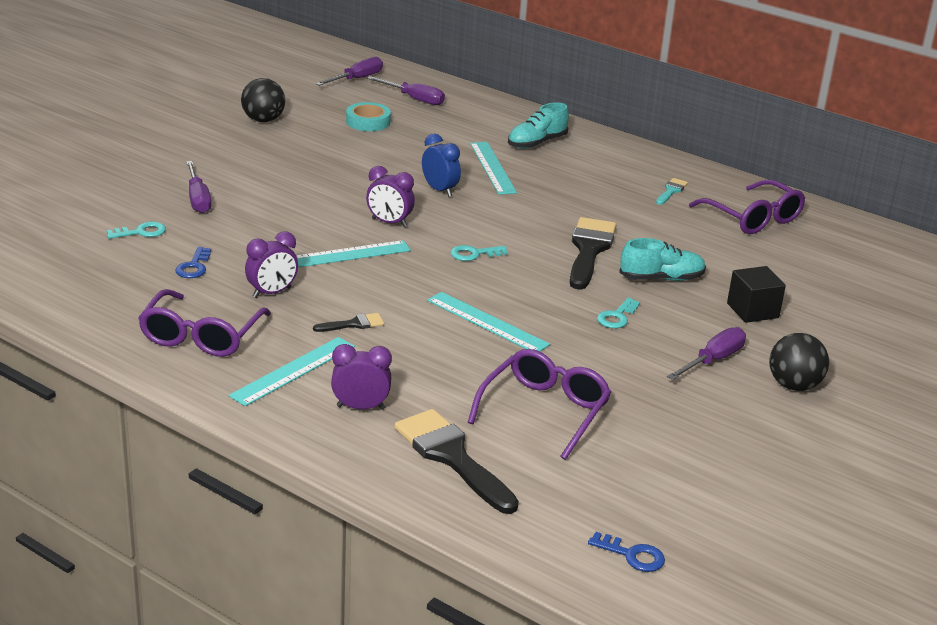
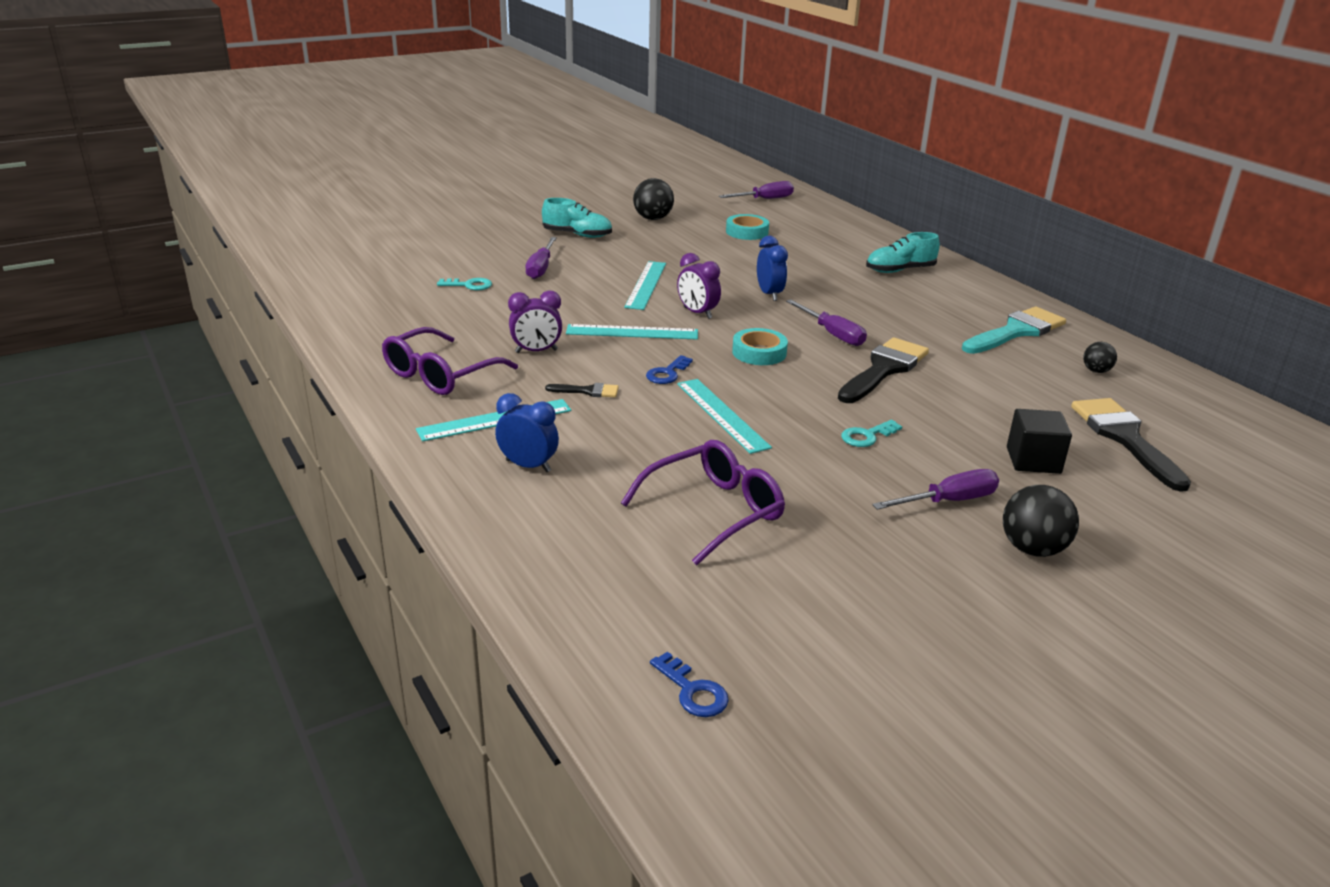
camera: 25 degrees right, 0 degrees up
blue key [175,247,211,278] -> blue key moved to [646,355,693,384]
purple clock [331,344,392,410] -> blue clock [495,393,559,472]
purple screwdriver [367,76,445,105] -> purple screwdriver moved to [786,299,867,346]
black brush [395,409,519,514] -> black brush moved to [1071,398,1191,492]
turquoise key [450,245,508,261] -> turquoise tape [732,328,788,365]
turquoise ruler [470,142,517,195] -> turquoise ruler moved to [624,261,666,310]
turquoise shoe [619,238,706,281] -> turquoise shoe moved to [542,198,612,238]
turquoise brush [656,178,688,205] -> turquoise brush [962,307,1066,354], size x2.13
purple glasses [689,180,805,234] -> black ball [1083,342,1117,373]

